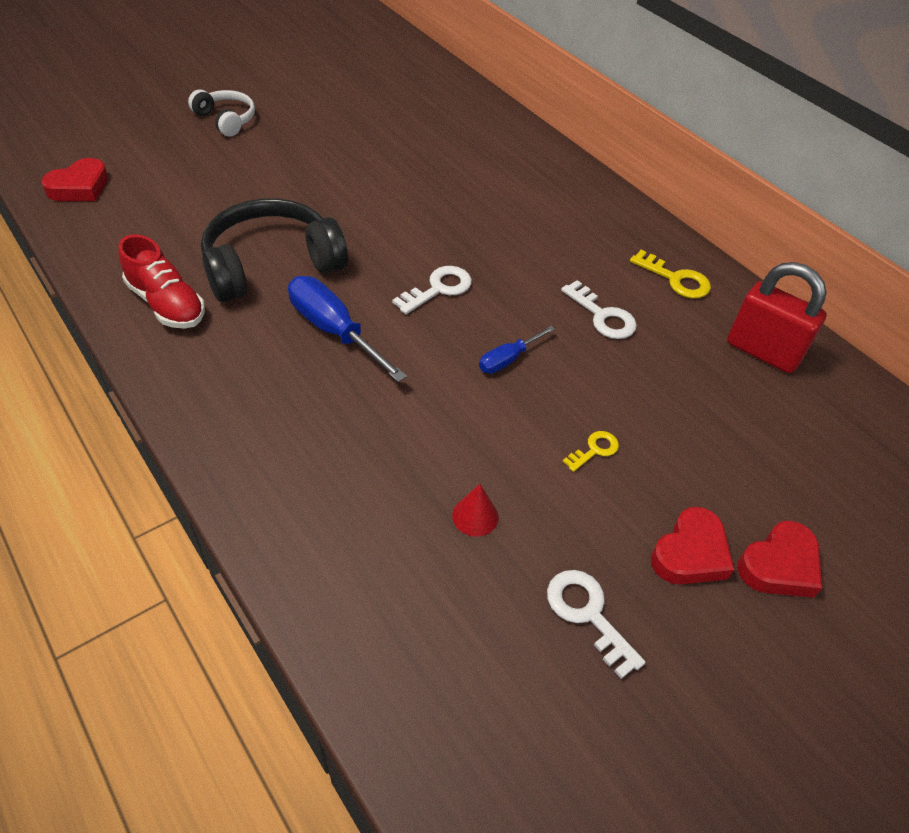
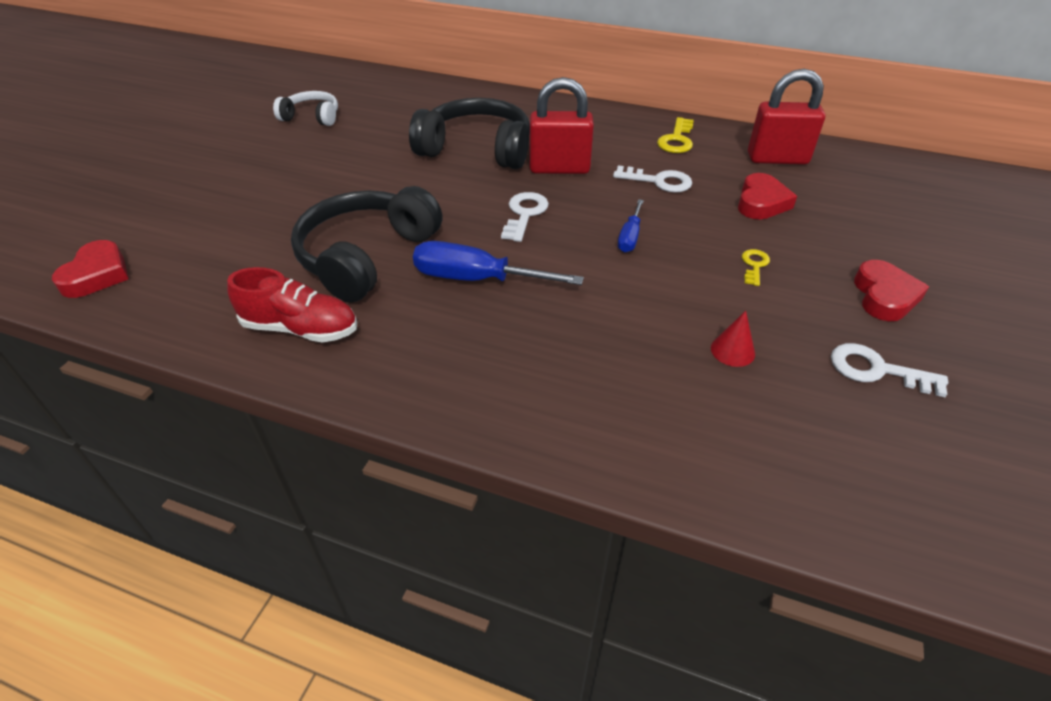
camera: 30 degrees left, 5 degrees down
white headphones [188,89,255,137] -> white headphones moved to [273,91,338,126]
yellow key [630,250,711,298] -> yellow key turned 105 degrees clockwise [657,117,694,153]
red heart [737,521,822,598] -> red heart moved to [738,173,797,219]
none -> black headphones [409,98,530,169]
none -> red padlock [530,77,594,174]

